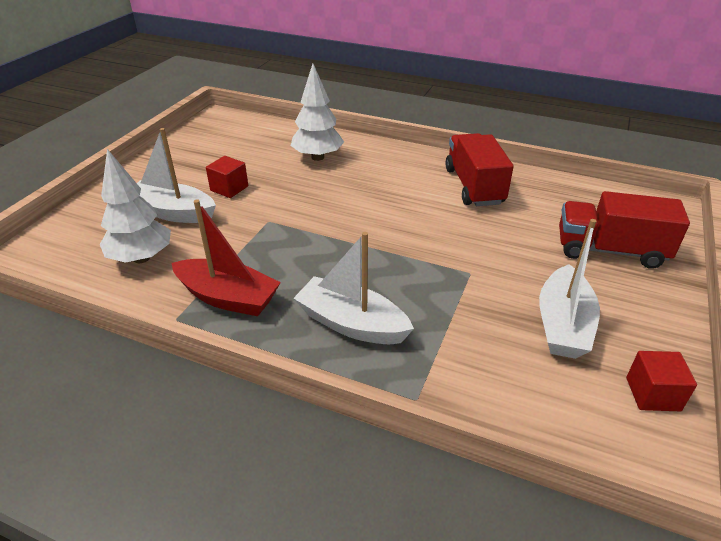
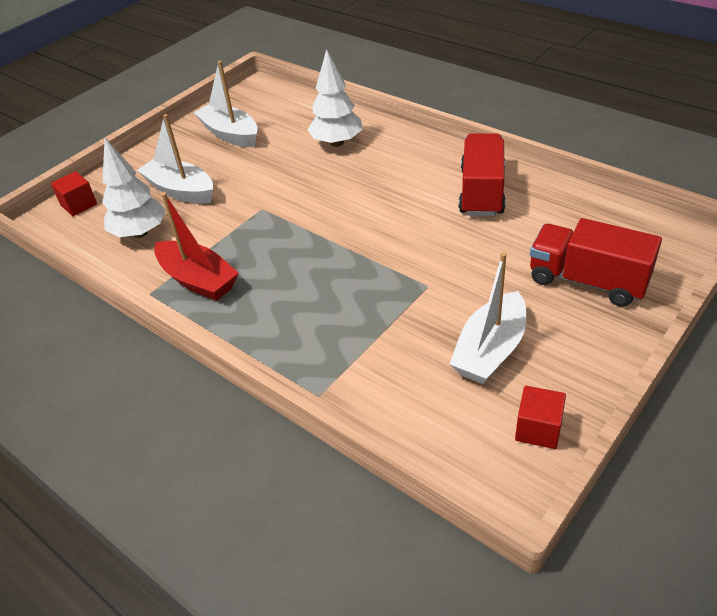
camera: 20 degrees right, 5 degrees up
red cube [206,156,248,198] -> red cube moved to [51,171,97,216]
white boat [293,232,414,344] -> white boat moved to [193,61,258,147]

